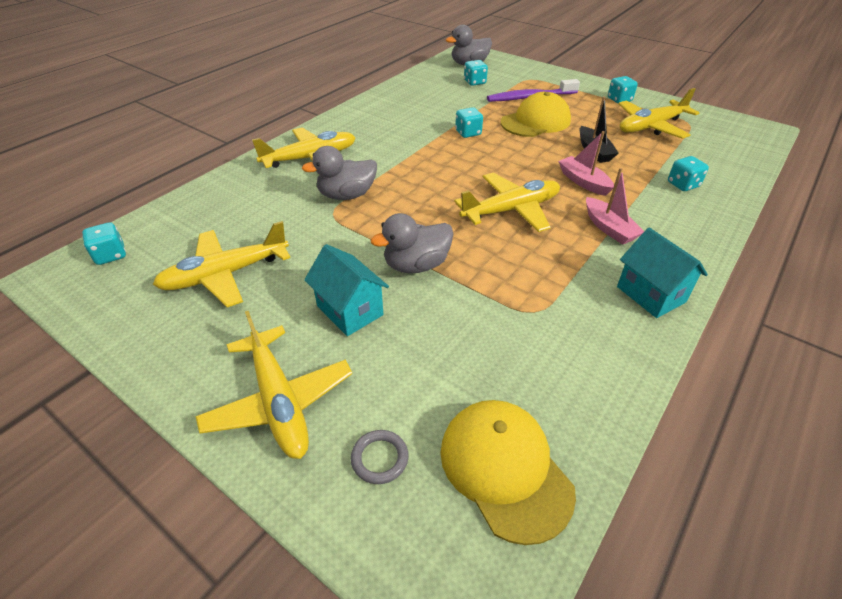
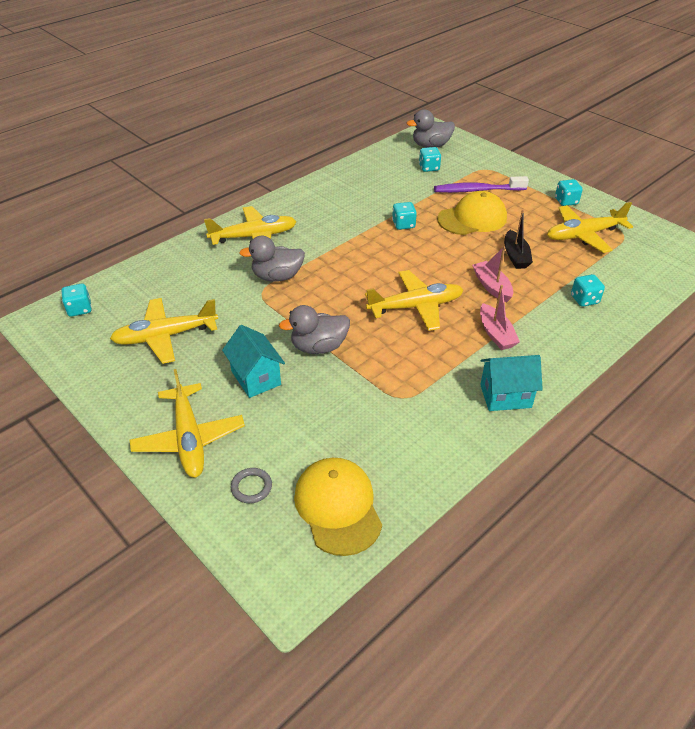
camera: 10 degrees right, 0 degrees up
turquoise house [617,227,708,318] -> turquoise house turned 75 degrees counterclockwise [480,355,543,411]

